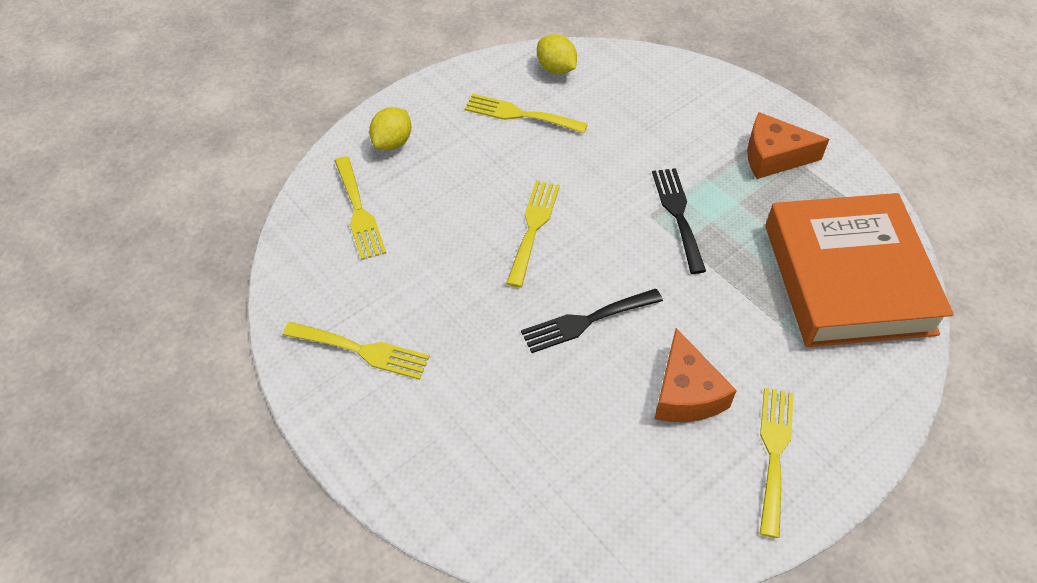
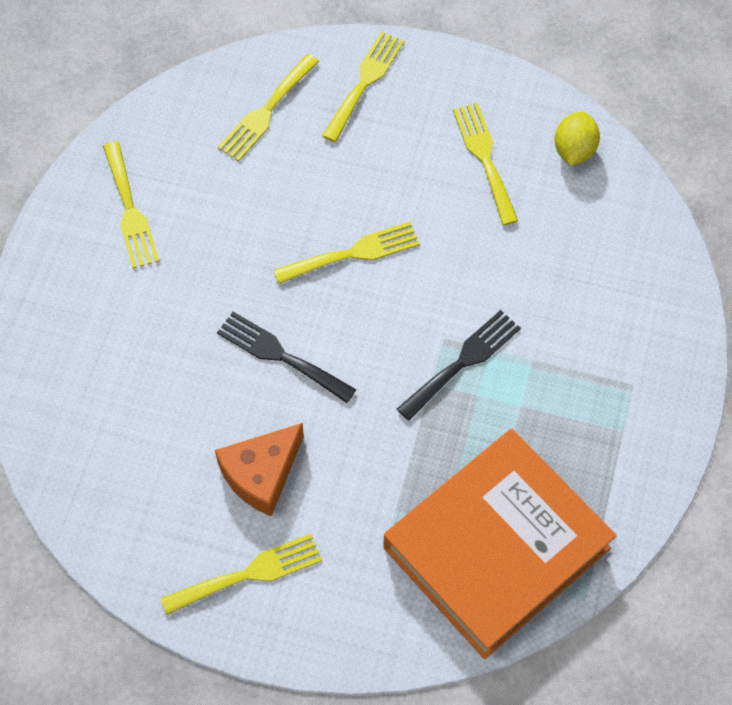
camera: 55 degrees right, 10 degrees up
yellow lemon [369,107,411,150] -> yellow fork [322,31,404,142]
orange cheese [747,112,829,179] -> none

